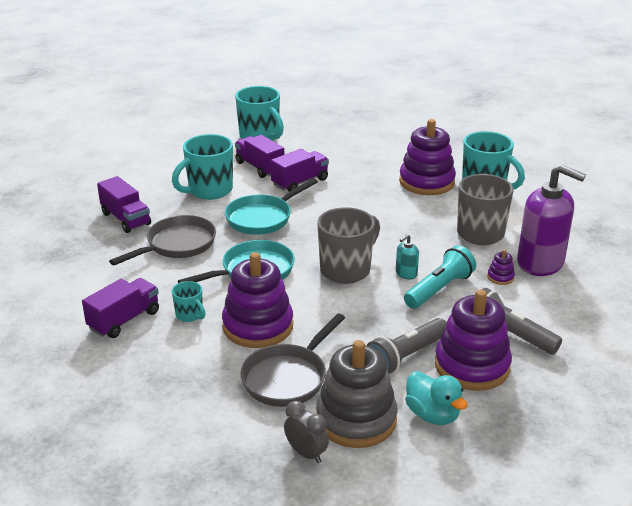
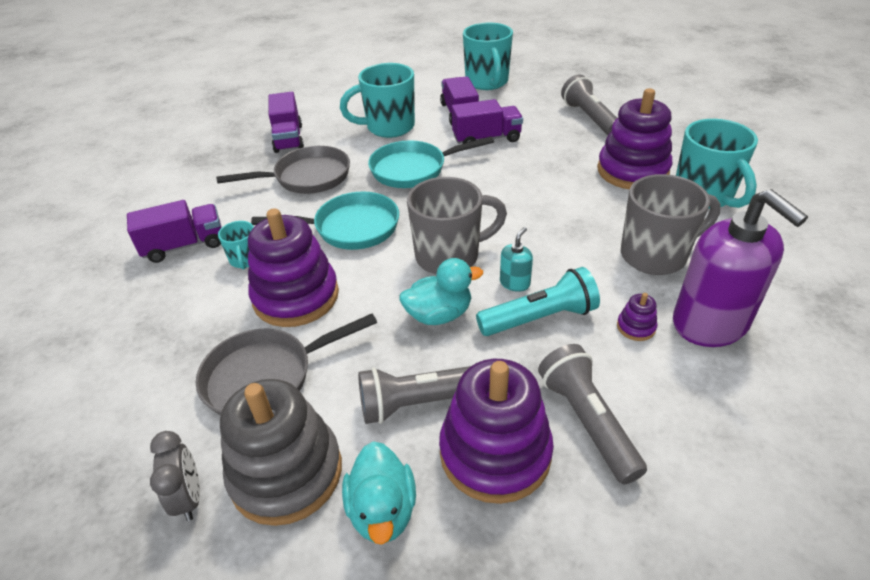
camera: 30 degrees right, 10 degrees up
turquoise soap dispenser [396,234,419,279] -> turquoise soap dispenser turned 135 degrees clockwise [500,227,533,292]
none -> turquoise duck [399,258,483,325]
none -> grey flashlight [561,74,617,135]

